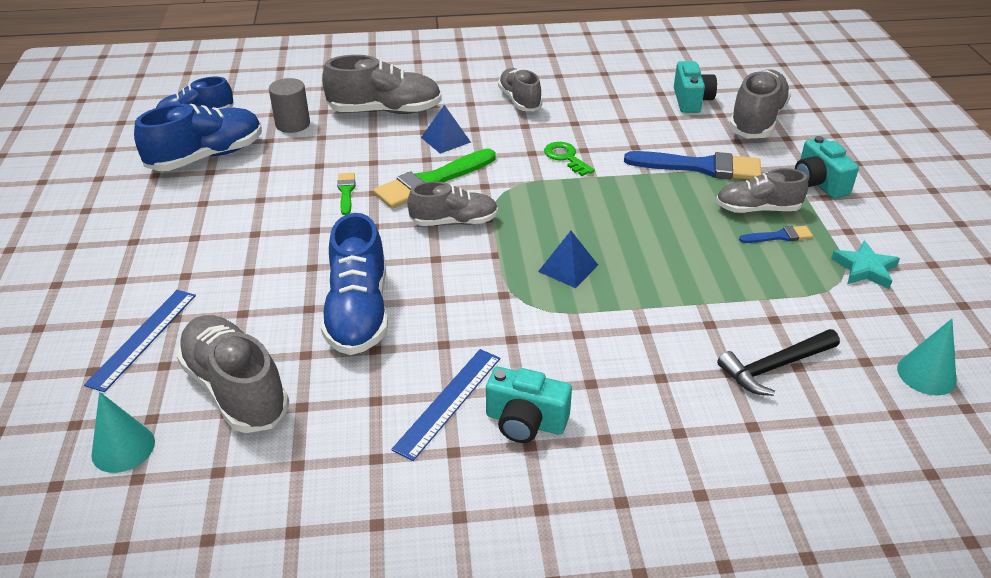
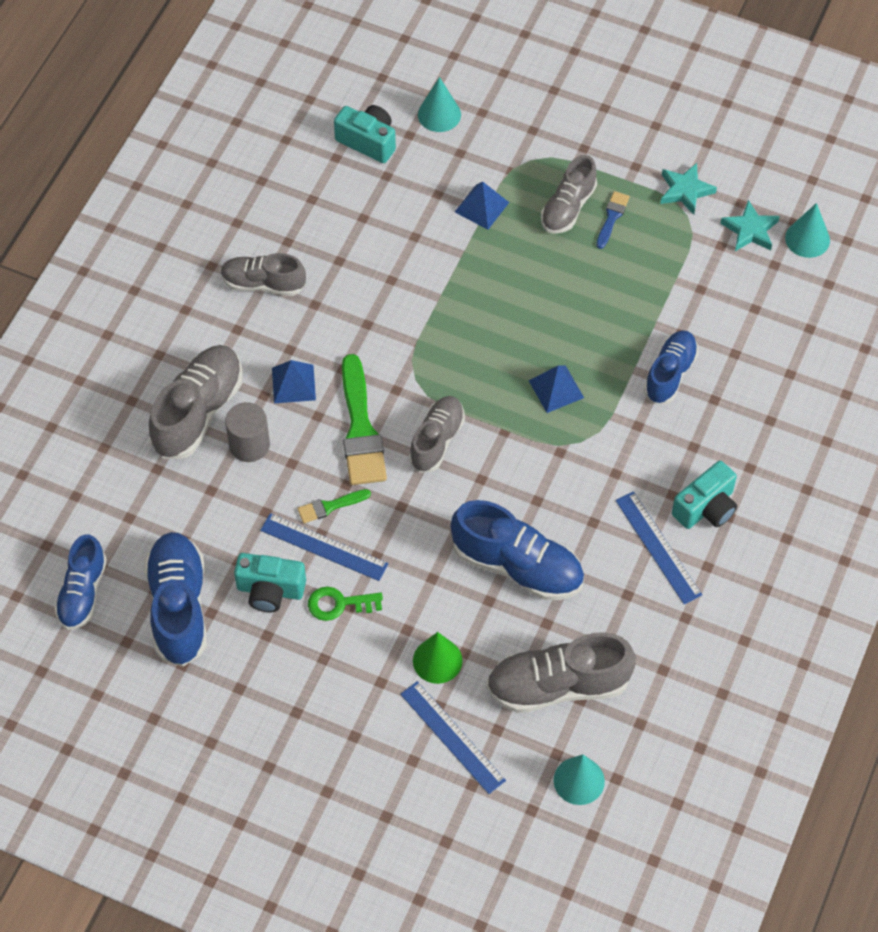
camera: 60 degrees left, 20 degrees up
grey cylinder [269,78,310,133] -> grey cylinder moved to [225,402,270,462]
green brush [337,173,355,215] -> green brush turned 45 degrees counterclockwise [297,489,371,523]
green key [544,142,595,176] -> green key moved to [308,587,383,621]
blue brush [624,151,761,180] -> blue pyramid [455,181,509,230]
black hammer [717,329,840,396] -> none
grey shoe [729,69,791,138] -> turquoise cone [418,77,461,132]
turquoise camera [795,136,859,199] -> turquoise camera moved to [234,553,306,613]
none -> blue ruler [260,513,389,581]
none -> green cone [413,632,463,684]
none -> blue shoe [644,330,698,404]
none -> turquoise star [720,200,780,251]

